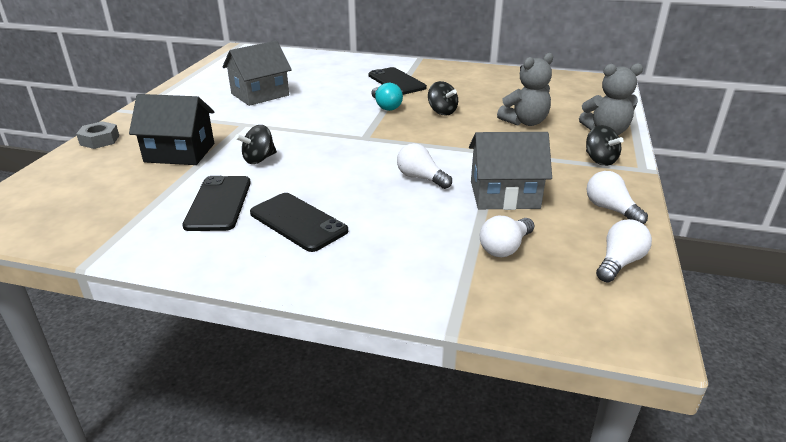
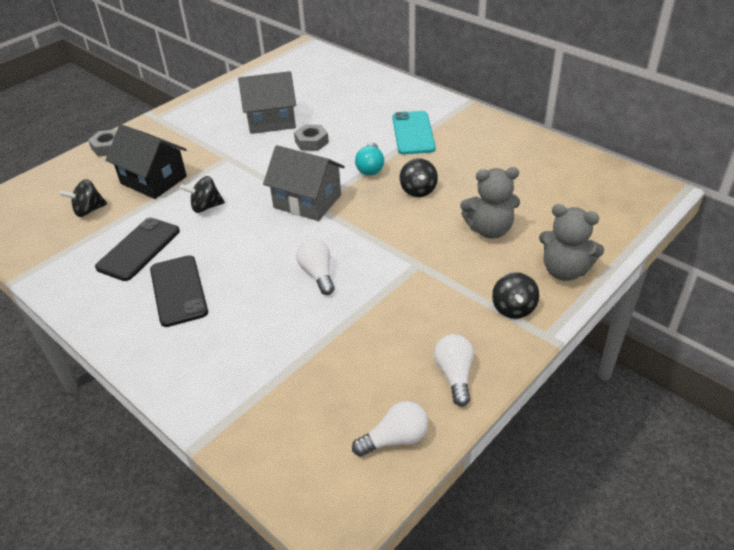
camera: 30 degrees right, 10 degrees up
black phone [368,67,427,95] -> turquoise phone [393,111,435,154]
grey house [469,132,552,210] -> grey house moved to [263,145,345,221]
white light bulb [480,215,534,257] -> none
none -> black spinning top [59,179,107,217]
none -> grey nut [294,124,329,151]

